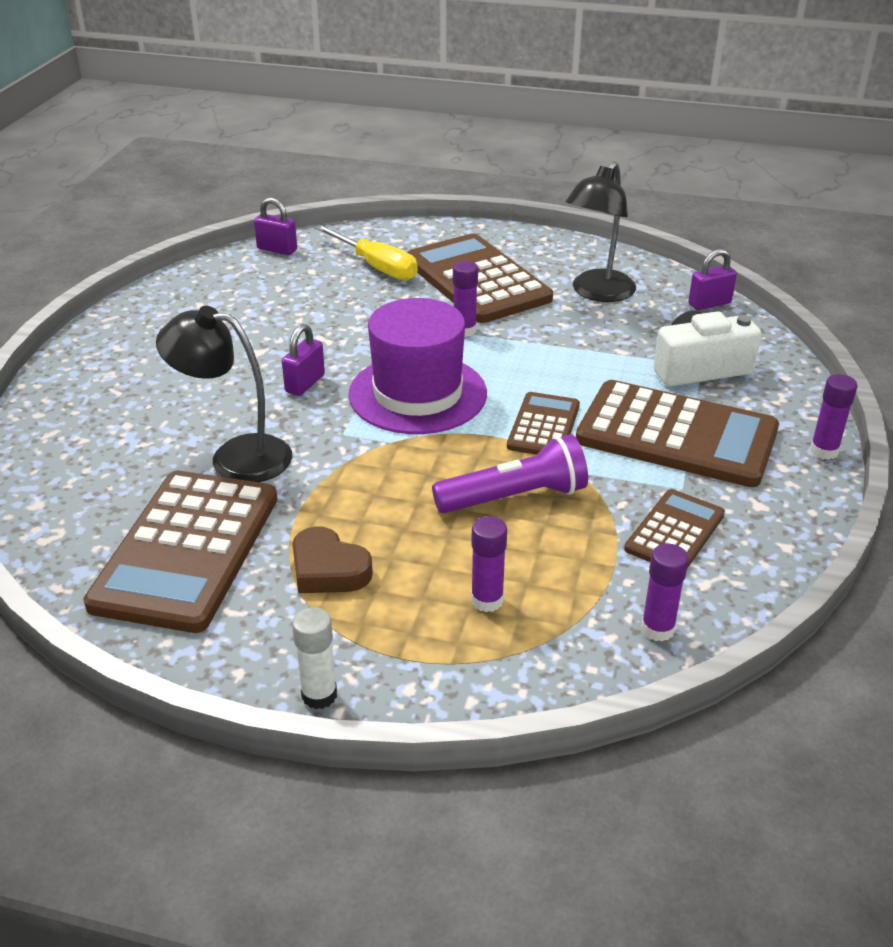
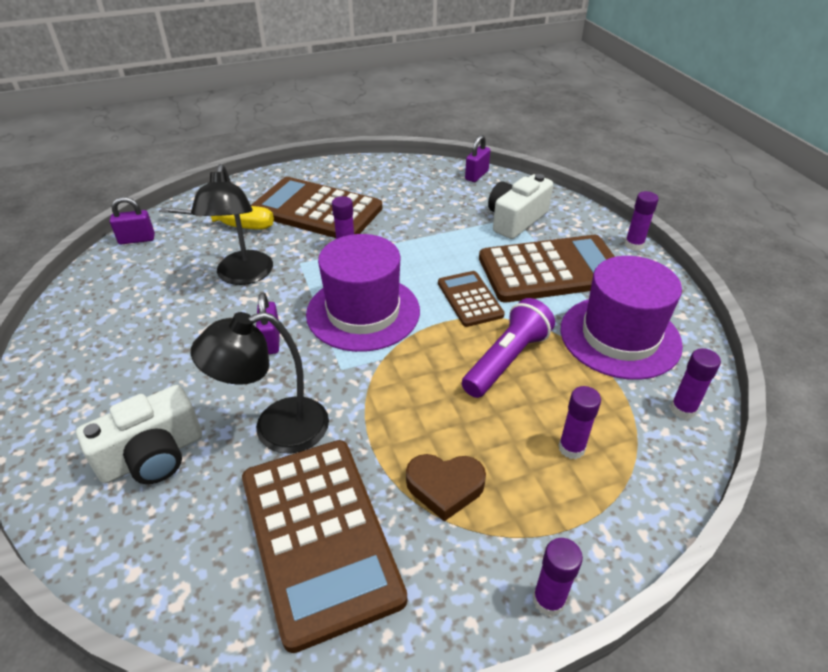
camera: 35 degrees left, 5 degrees up
white glue stick [292,607,337,709] -> purple glue stick [533,538,583,617]
black lamp [566,161,636,302] -> black lamp moved to [191,164,273,285]
brown calculator [624,489,725,568] -> purple hat [560,256,683,380]
none -> white camera [76,385,202,484]

